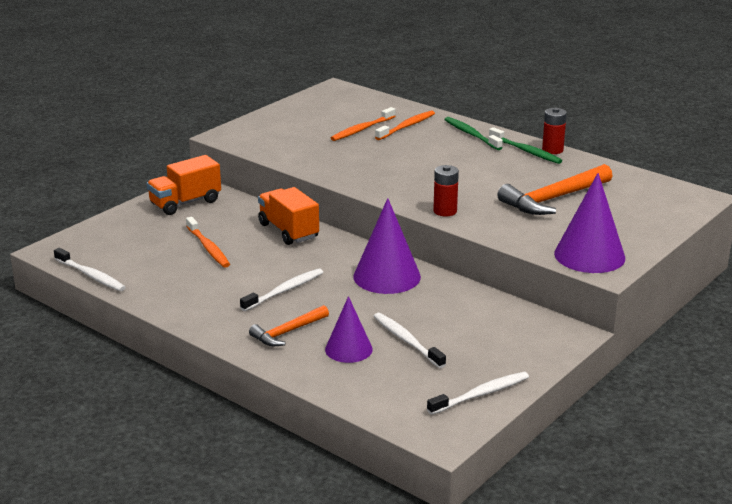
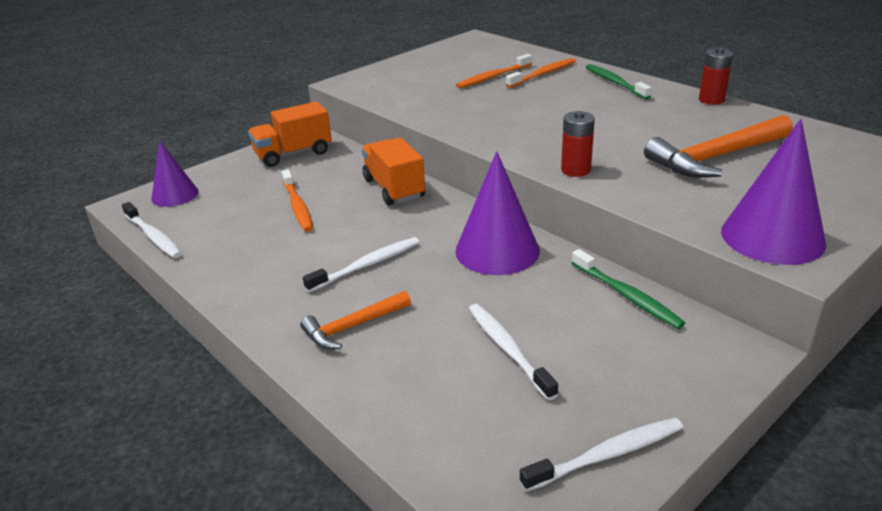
camera: 10 degrees right, 5 degrees up
purple cone [325,296,373,363] -> purple cone moved to [151,141,199,207]
green toothbrush [489,127,562,164] -> green toothbrush moved to [572,249,685,329]

